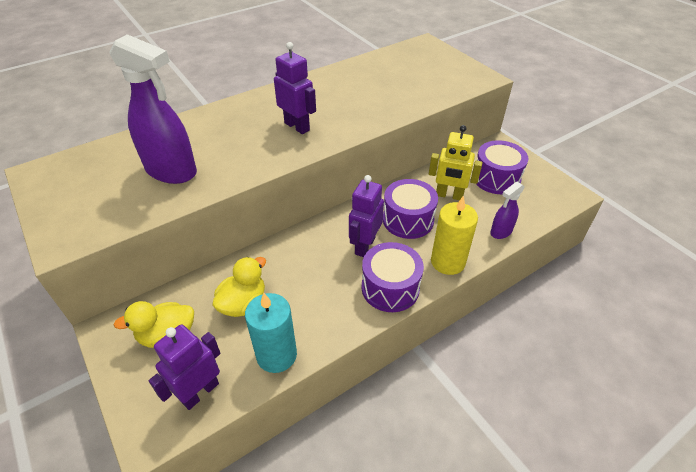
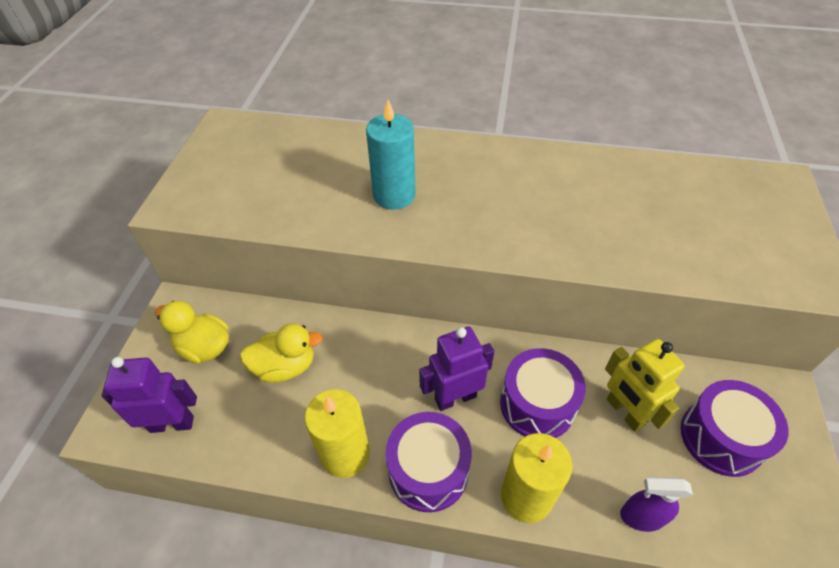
camera: 45 degrees right, 5 degrees up
purple spray bottle [109,34,197,184] -> none
turquoise candle [245,293,297,373] -> turquoise candle moved to [366,100,416,210]
purple robot [274,42,316,134] -> none
none -> yellow candle [305,389,370,478]

